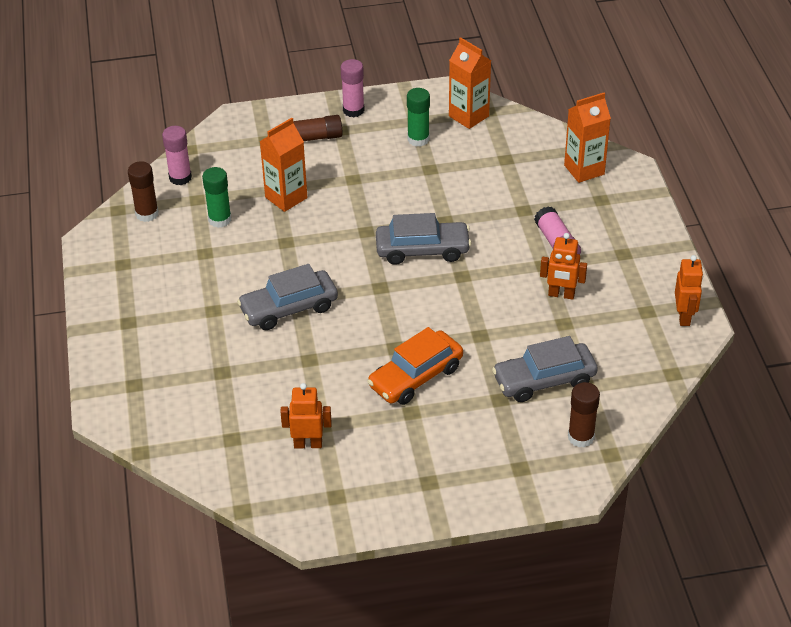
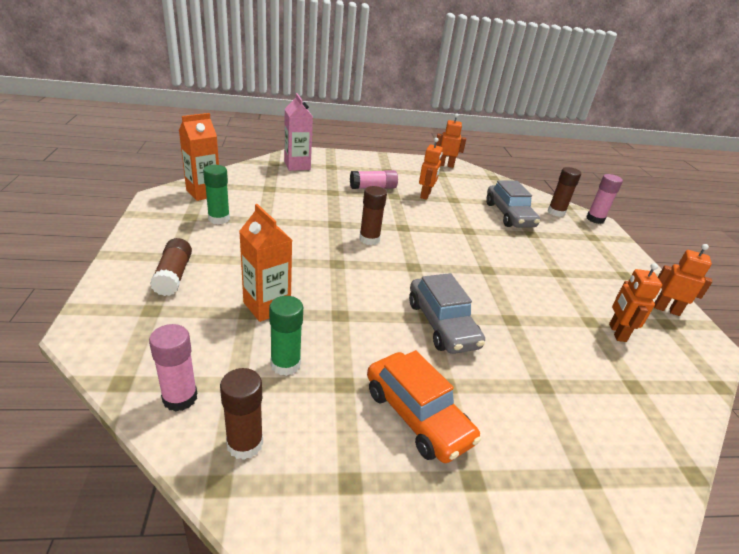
camera: 90 degrees left, 10 degrees down
pink glue stick [341,59,365,118] -> pink glue stick moved to [586,174,623,224]
orange car [367,327,463,405] -> orange car moved to [367,350,481,463]
grey car [376,213,471,265] -> brown glue stick [359,186,387,245]
orange carton [564,92,611,183] -> pink carton [284,93,313,171]
none -> orange robot [654,244,712,316]

